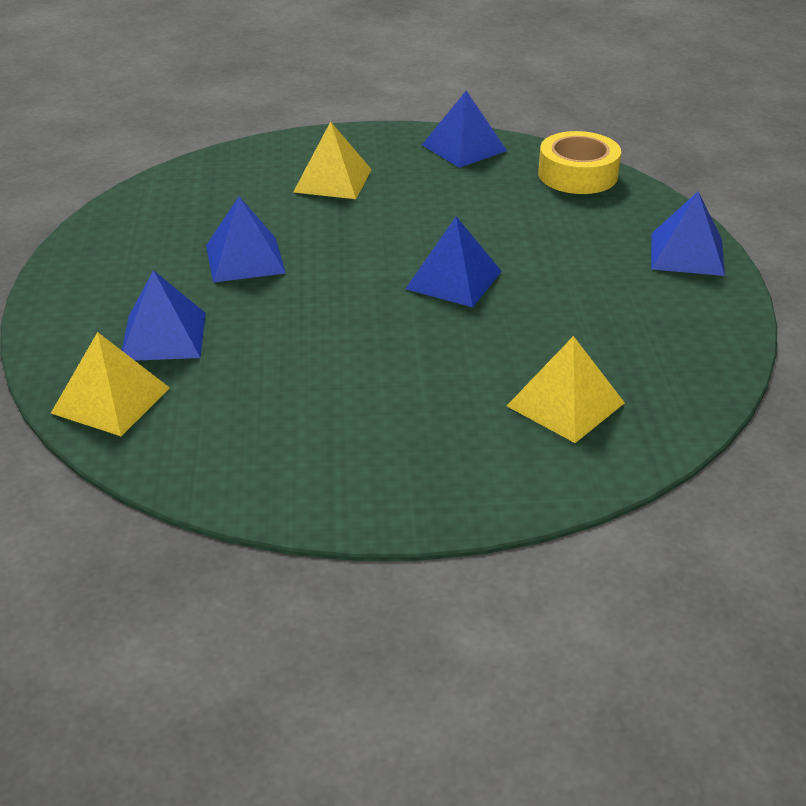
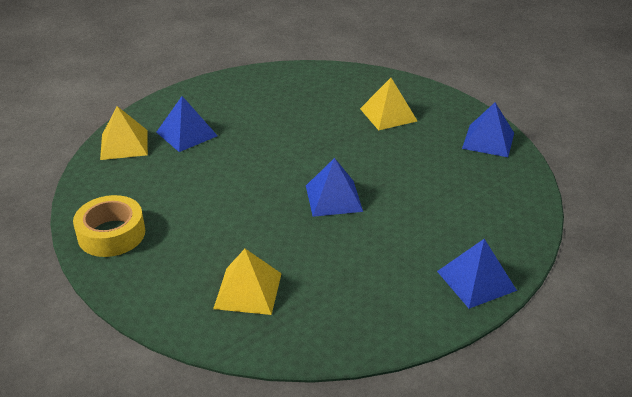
camera: 55 degrees right, 0 degrees up
blue pyramid [206,197,286,282] -> none
yellow tape [538,131,621,194] -> yellow tape moved to [73,195,145,257]

